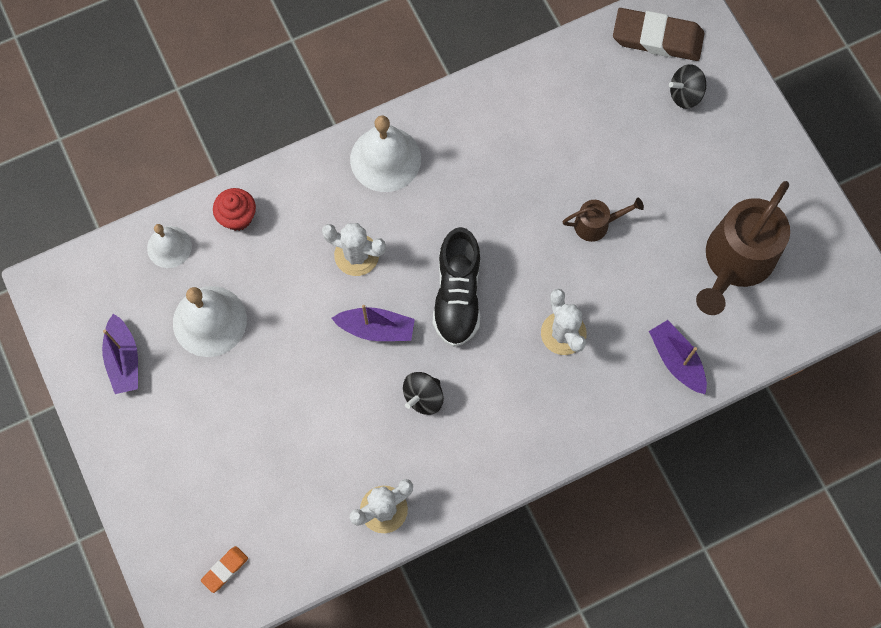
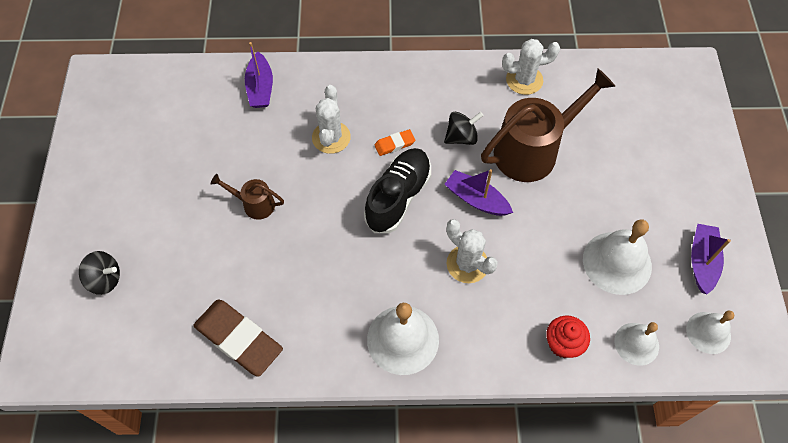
camera: 155 degrees left, 10 degrees down
orange eraser [201,546,248,593] -> orange eraser moved to [375,129,415,156]
brown eraser [613,8,704,61] -> brown eraser moved to [193,299,283,377]
brown watering can [696,181,790,315] -> brown watering can moved to [481,68,615,182]
none -> white bell [686,311,734,354]

